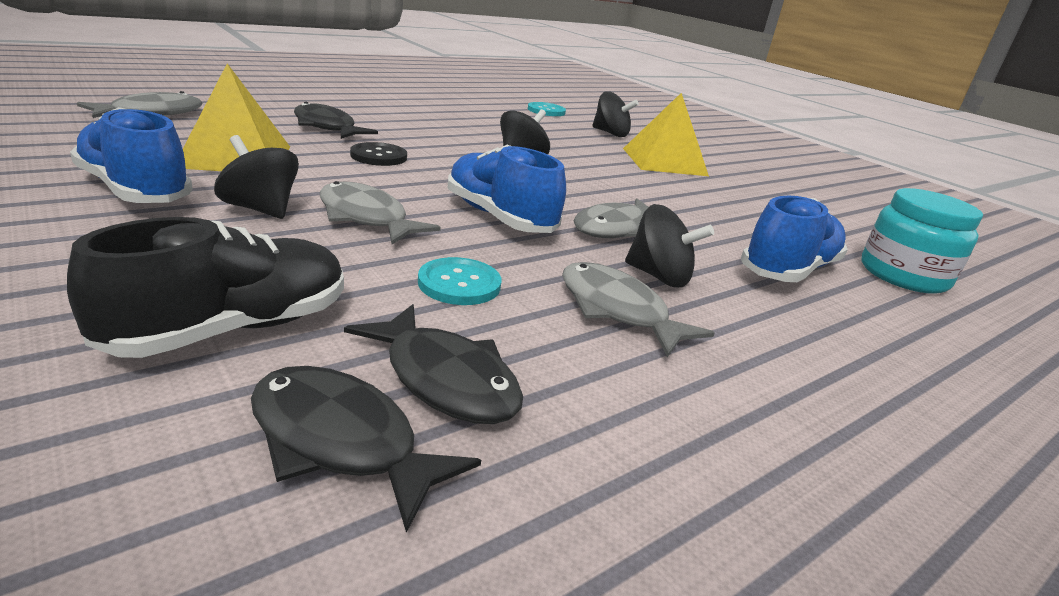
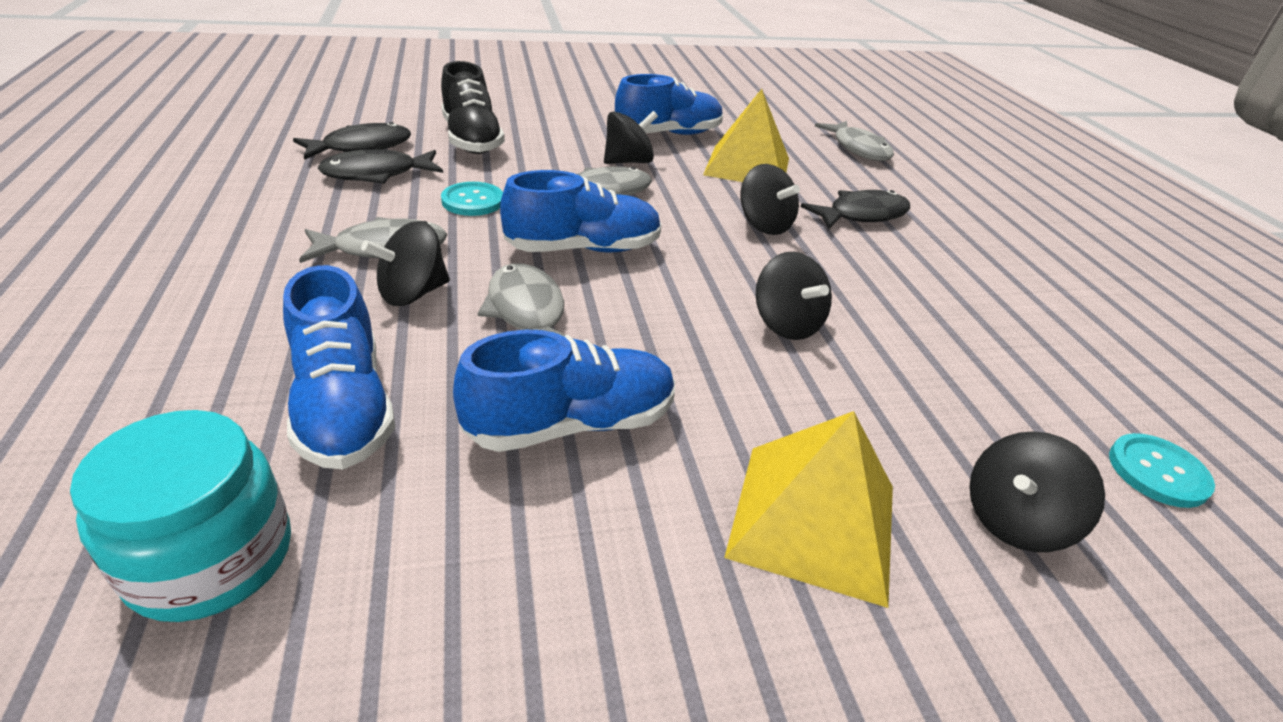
camera: 115 degrees right, 10 degrees up
black button [350,142,407,166] -> black spinning top [740,164,800,235]
none -> blue shoe [453,330,675,452]

